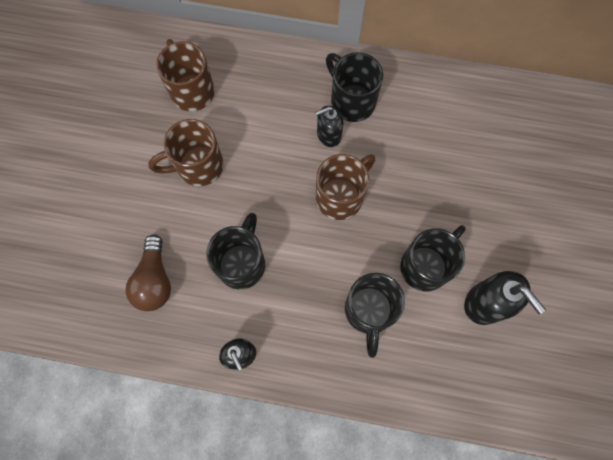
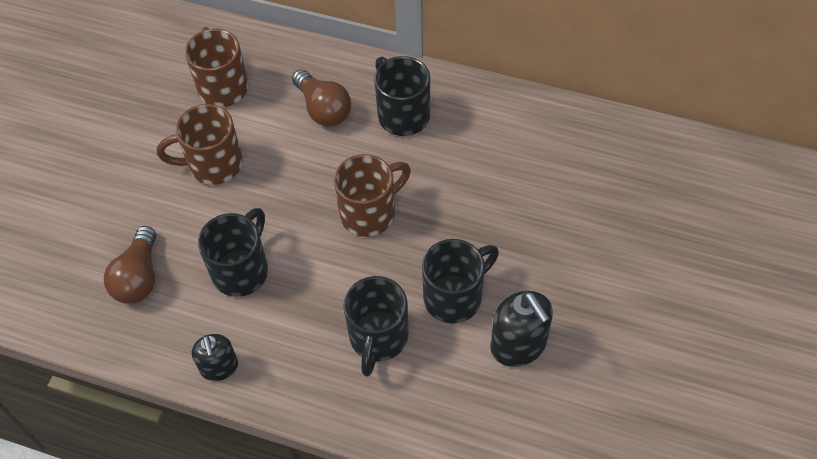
camera: 10 degrees right, 15 degrees down
black soap dispenser [315,106,343,147] -> none
none -> brown light bulb [292,69,351,126]

